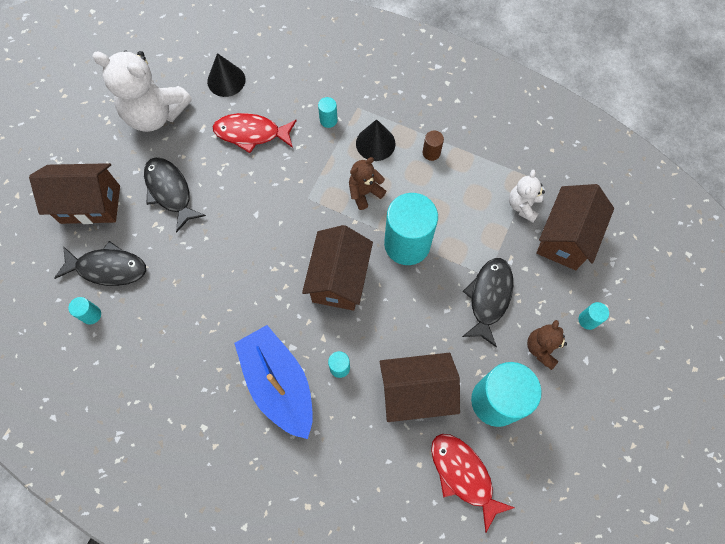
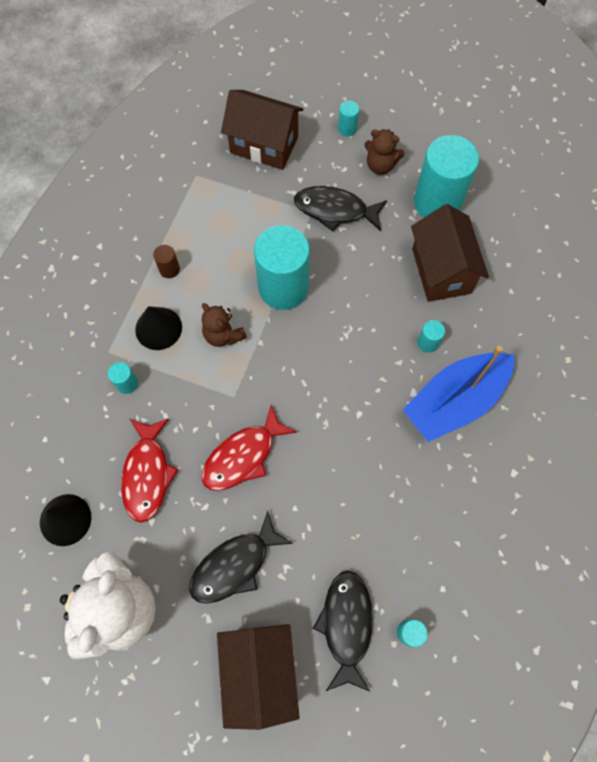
camera: 95 degrees left, 0 degrees up
brown house [302,225,373,311] -> none
red fish [431,434,515,533] -> red fish moved to [202,405,297,491]
white teddy bear [509,170,545,223] -> none

